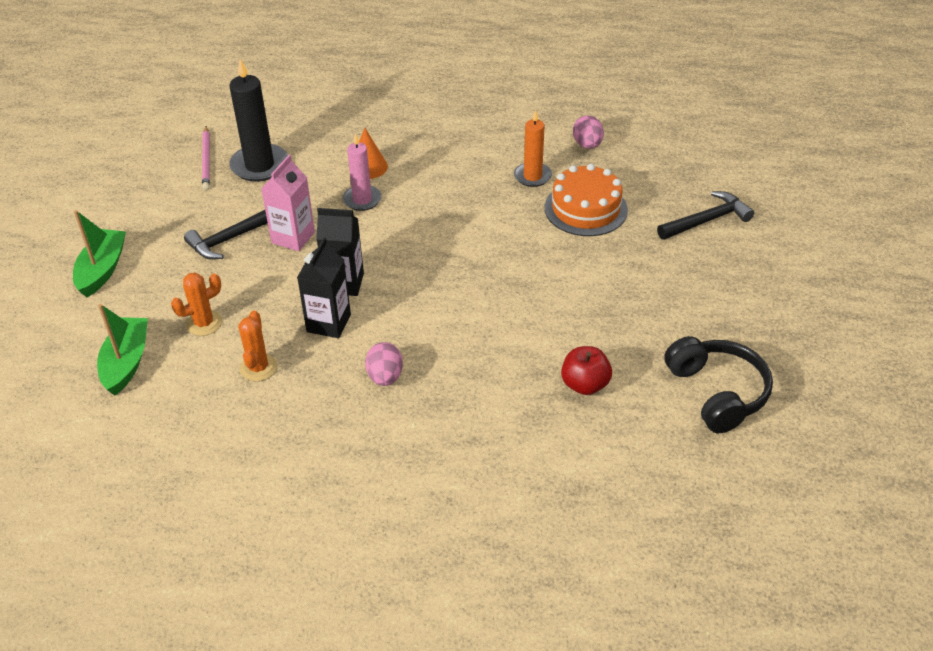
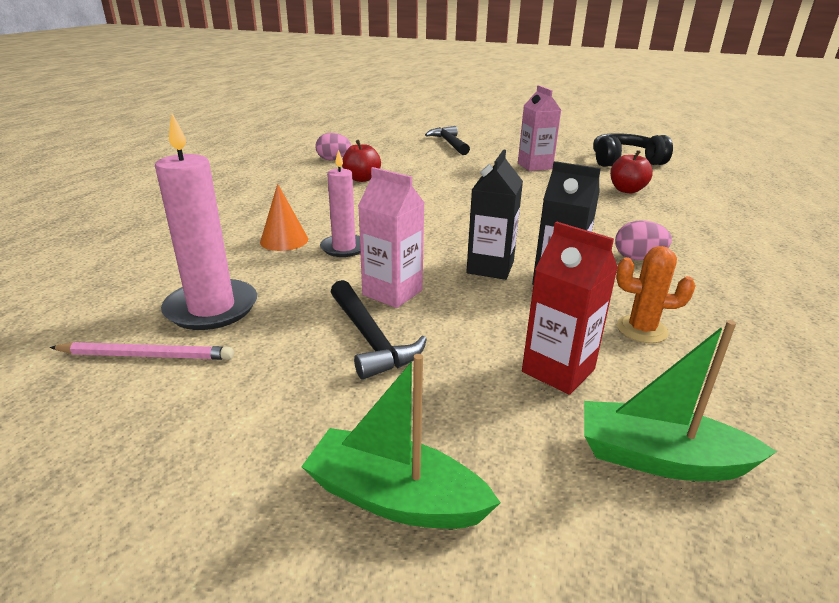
camera: 80 degrees left, 15 degrees down
orange cactus [171,273,222,336] -> red carton [522,222,618,395]
black candle [229,59,288,182] -> pink candle [155,114,257,330]
orange candle [514,110,552,187] -> red apple [342,140,381,182]
orange cake [545,164,628,236] -> none
none -> pink carton [518,85,561,171]

